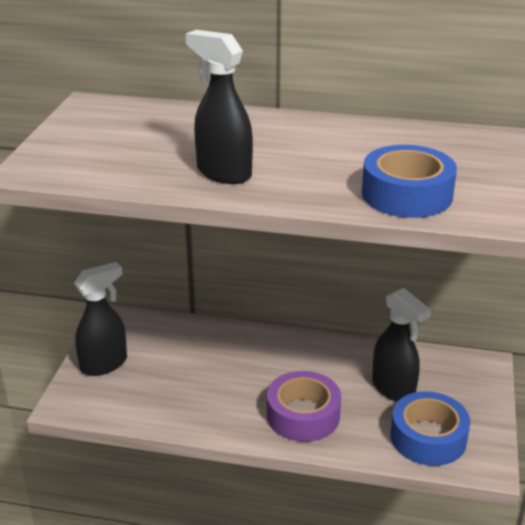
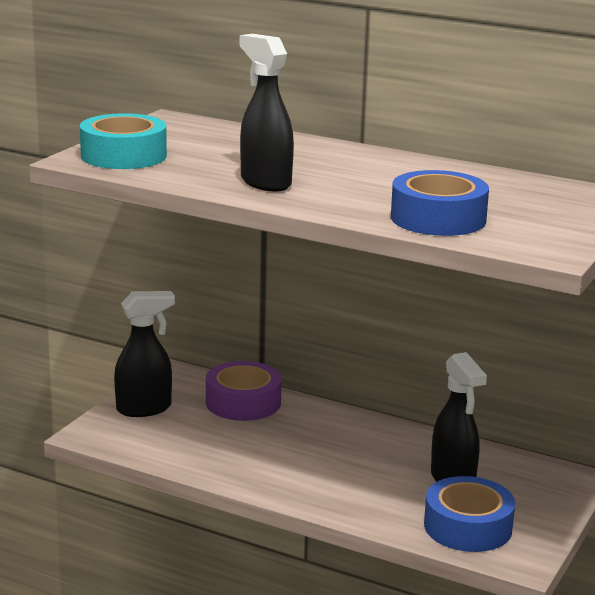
camera: 15 degrees right, 10 degrees down
purple tape [267,371,341,442] -> purple tape moved to [206,361,282,421]
none -> turquoise tape [80,113,167,169]

